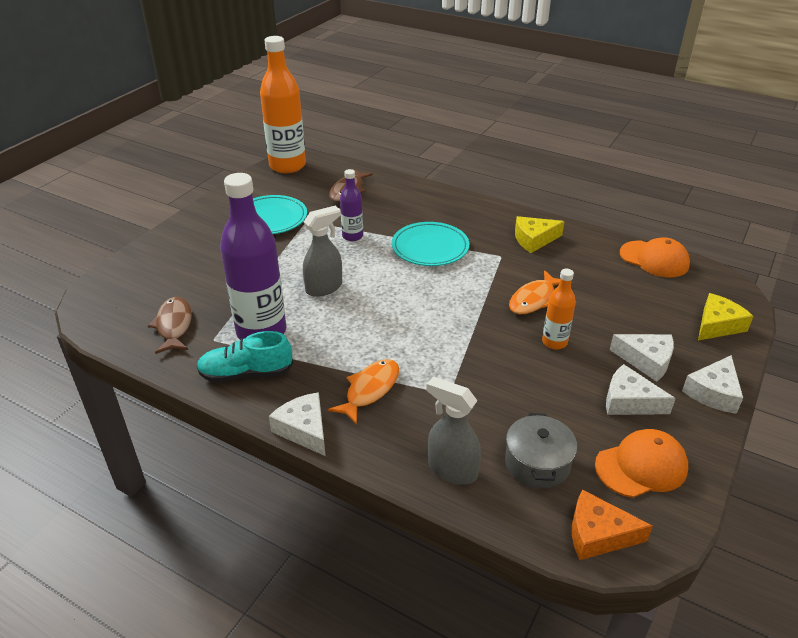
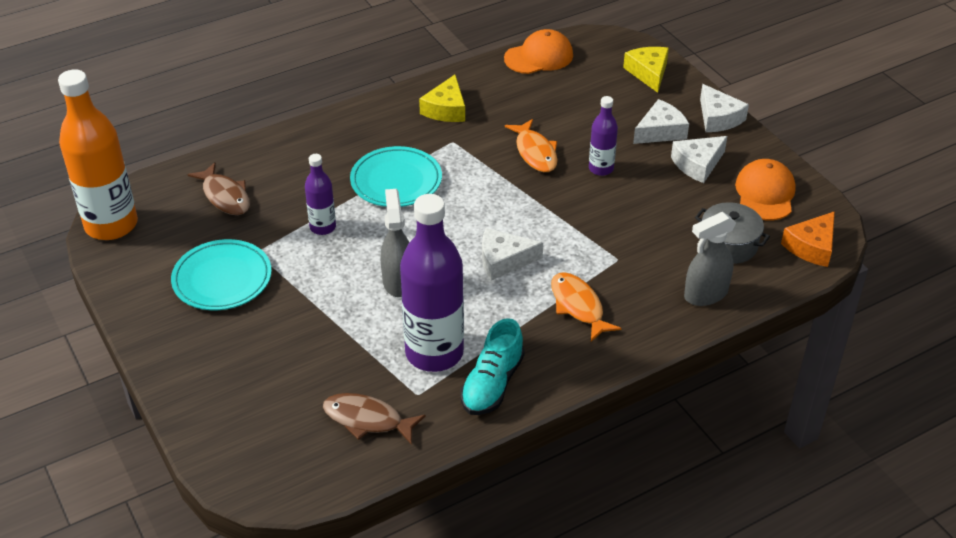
camera: 60 degrees left, 5 degrees up
white cheese [269,392,326,456] -> white cheese moved to [482,228,543,280]
orange bottle [542,269,576,350] -> purple bottle [589,96,618,176]

